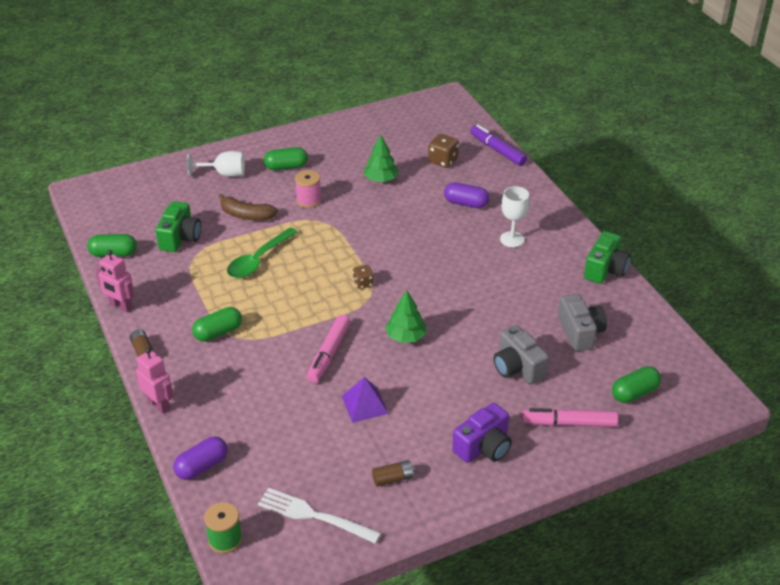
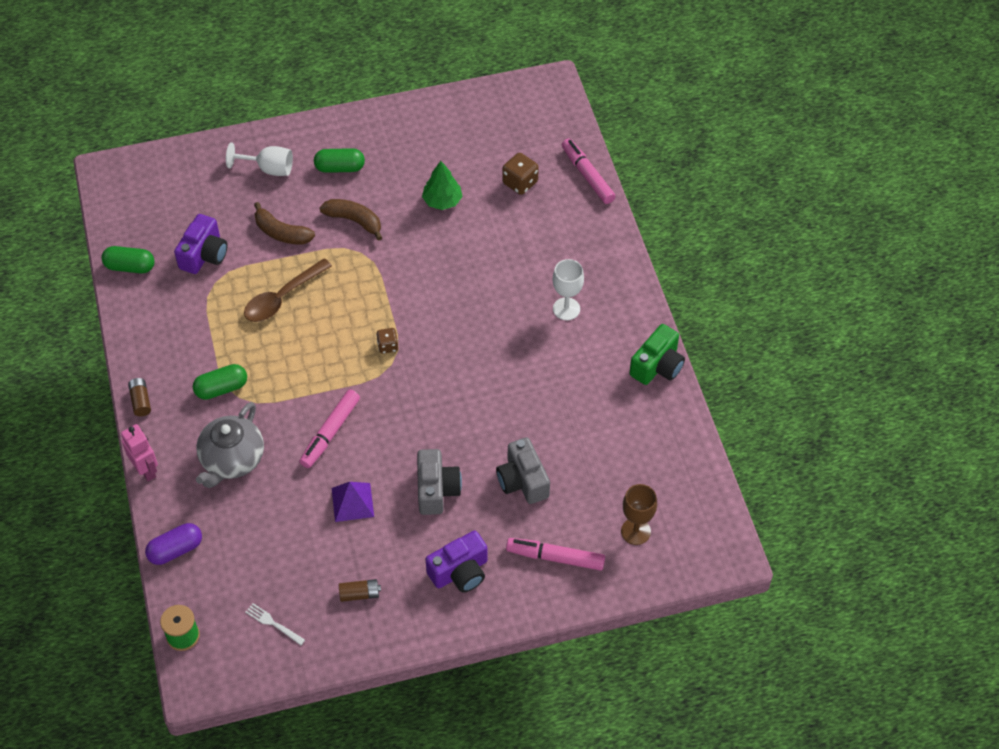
camera: 10 degrees right, 15 degrees up
pink robot [96,250,134,312] -> none
green camera [155,201,201,252] -> purple camera [174,214,228,274]
green spoon [227,227,298,278] -> brown spoon [244,258,332,322]
white fork [258,488,381,544] -> white fork [245,603,305,645], size x0.54
pink spool [295,170,321,208] -> brown banana [320,199,382,241]
green tree [385,290,426,343] -> none
purple capsule [444,182,489,208] -> none
purple marker [470,124,527,166] -> pink marker [562,139,616,204]
grey camera [558,294,607,351] -> grey camera moved to [417,449,462,515]
green capsule [612,366,661,403] -> brown goblet [621,484,657,545]
none -> grey teapot [196,402,264,488]

